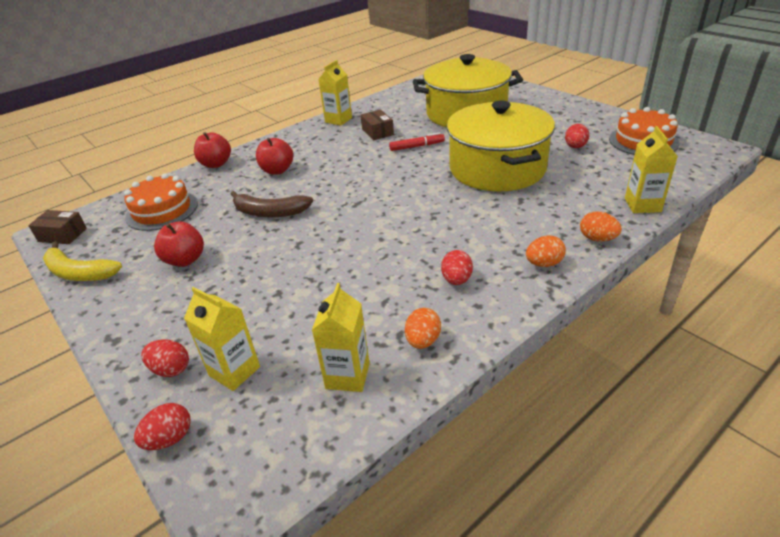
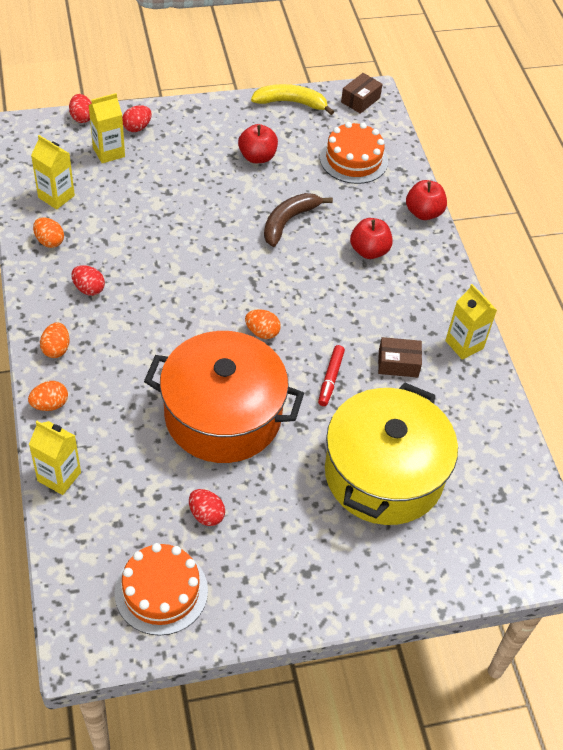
camera: 110 degrees right, 15 degrees up
yellow banana [43,241,122,281] -> yellow banana turned 45 degrees clockwise [251,84,334,115]
yellow pot [447,101,555,191] -> orange pot [144,331,304,463]
none -> orange egg [245,309,281,339]

